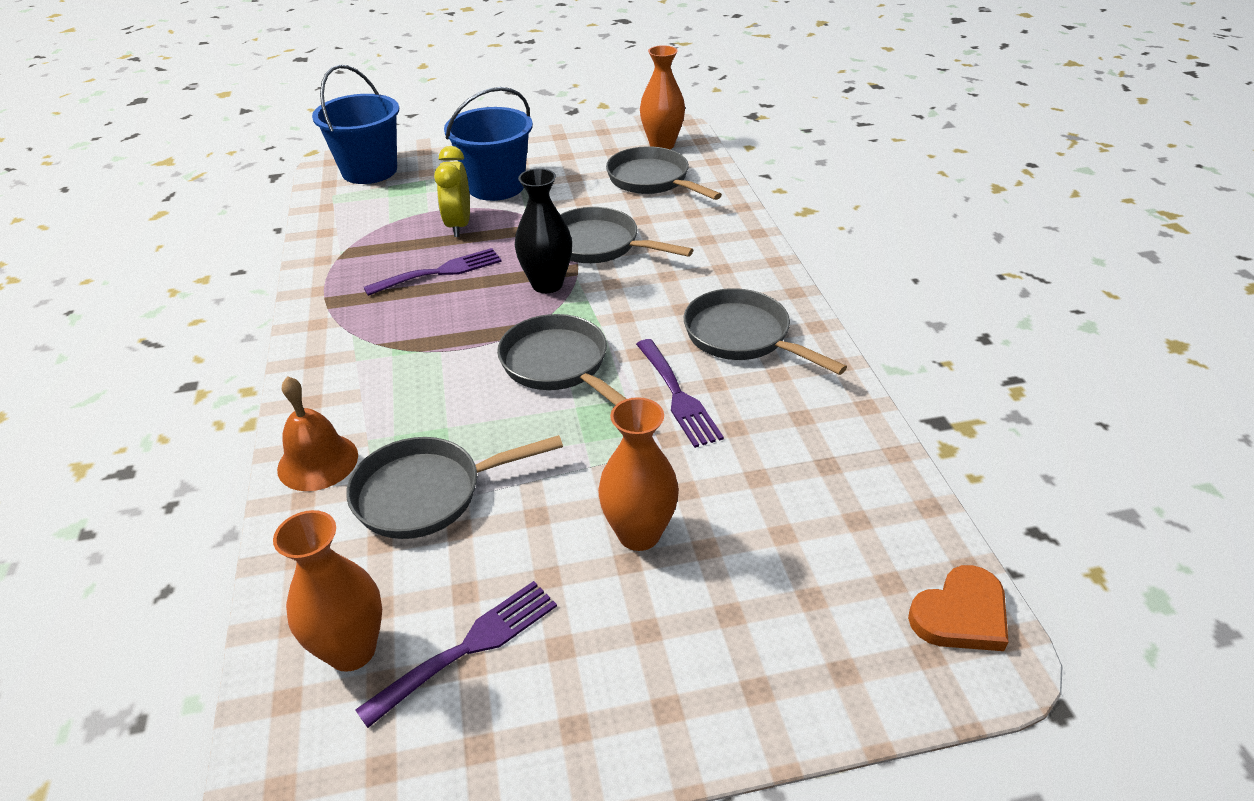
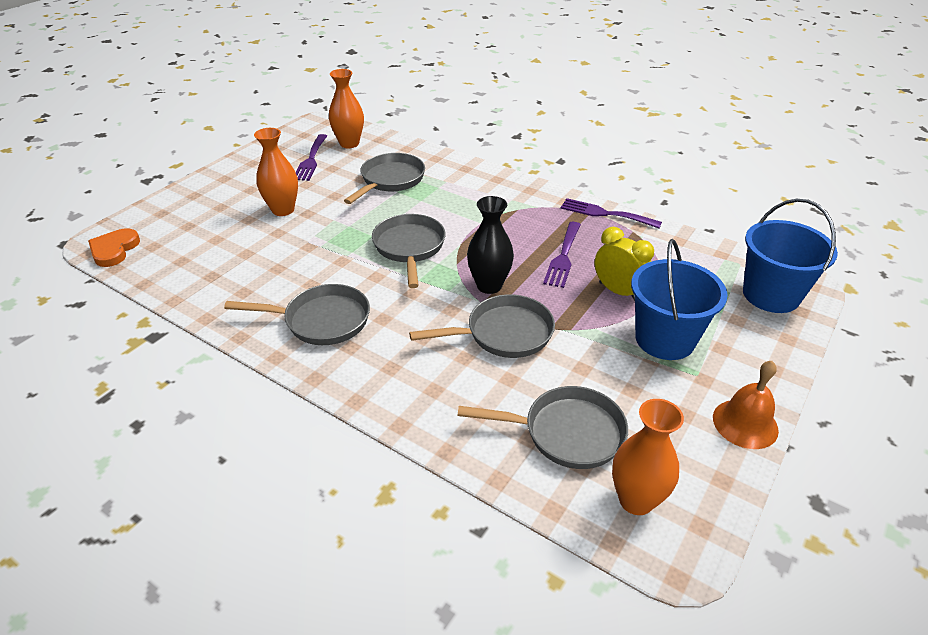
camera: 135 degrees right, 0 degrees up
orange bell [277,376,358,491] -> orange bell moved to [713,361,779,449]
grey pan [497,314,627,405] -> grey pan turned 105 degrees counterclockwise [372,214,446,288]
purple fork [636,339,724,448] -> purple fork moved to [561,198,662,228]

